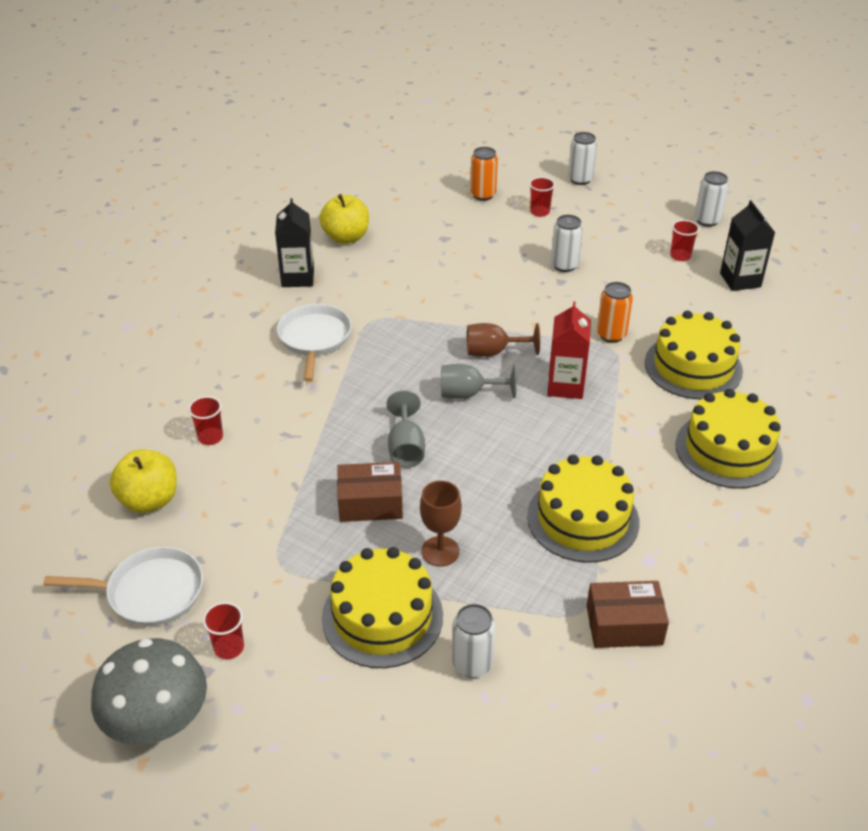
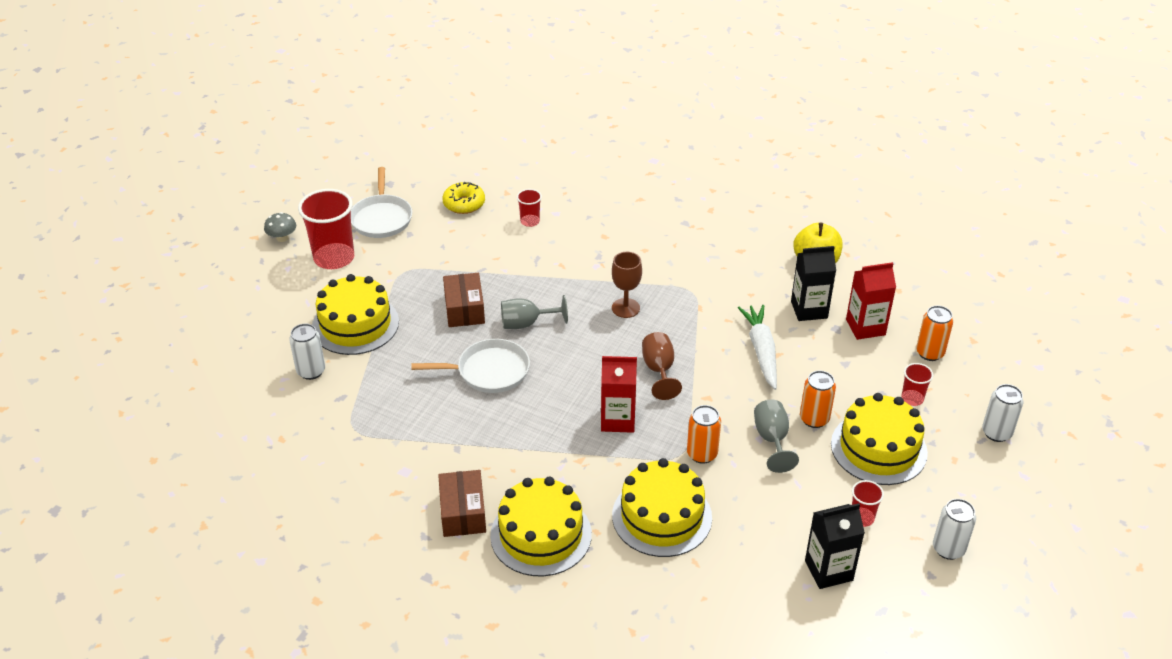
camera: 85 degrees right, 0 degrees up
grey mushroom [91,638,207,745] -> grey mushroom [264,212,296,242], size x0.47
yellow apple [110,450,177,513] -> yellow donut [442,182,485,214]
red cup [203,602,244,659] -> red cup [298,189,354,269], size x2.05
black carton [275,198,314,287] -> black carton moved to [791,246,836,321]
white pan [277,304,352,382] -> white pan moved to [411,339,530,393]
brown goblet [420,480,462,567] -> brown goblet moved to [612,252,642,318]
grey goblet [441,364,517,399] -> grey goblet moved to [754,399,799,473]
yellow cake [527,455,639,563] -> yellow cake moved to [831,393,928,485]
white can [551,215,583,272] -> orange can [800,371,836,428]
brown box [587,581,669,648] -> brown box moved to [438,470,486,537]
none -> white carrot [738,305,777,390]
none -> red carton [846,262,896,340]

